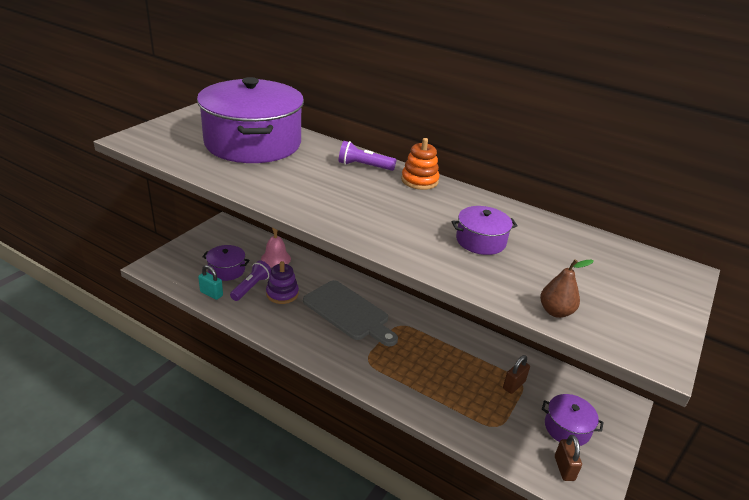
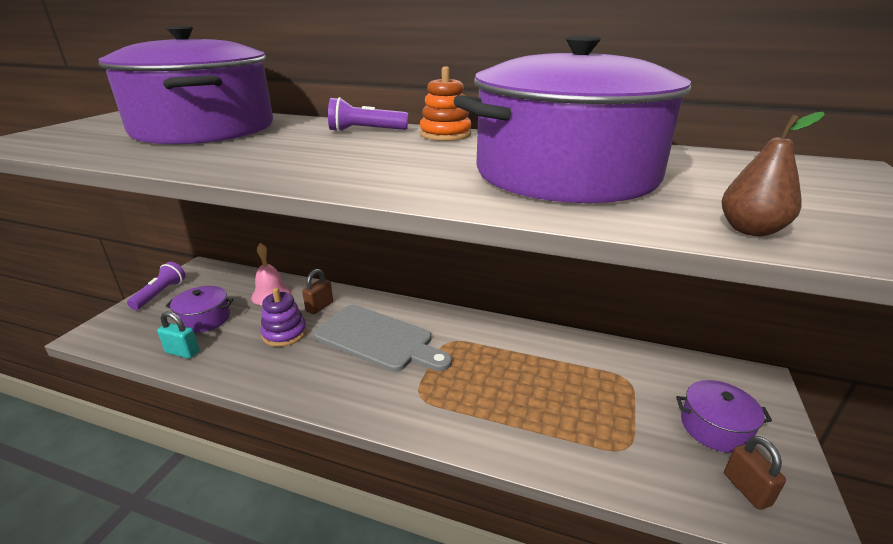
camera: 10 degrees left, 5 degrees down
purple flashlight [230,261,271,301] -> purple flashlight moved to [127,262,186,310]
purple pot [452,206,518,255] -> purple pot [453,36,691,203], size x2.34
brown padlock [503,355,530,394] -> brown padlock moved to [302,269,333,314]

